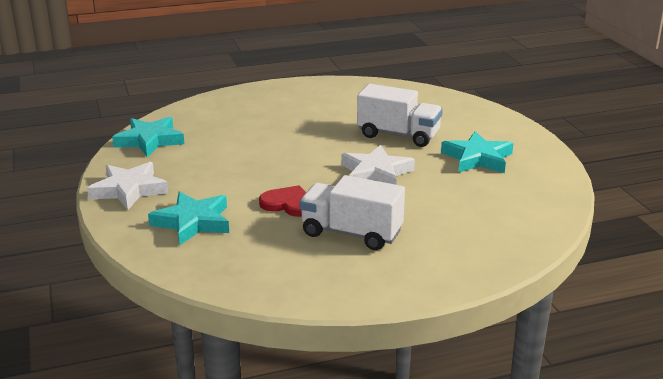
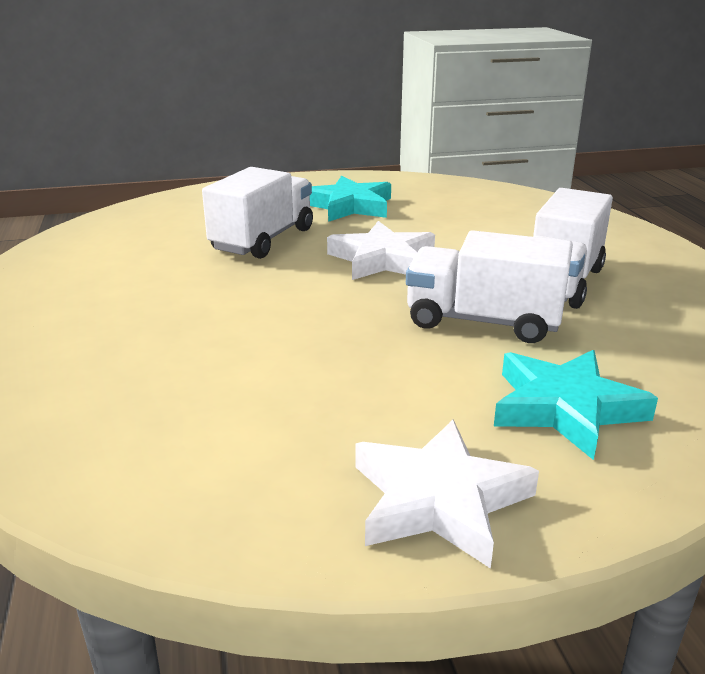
camera: 85 degrees left, 0 degrees up
turquoise star [112,117,184,157] -> none
red heart [259,185,306,217] -> white truck [406,230,573,343]

